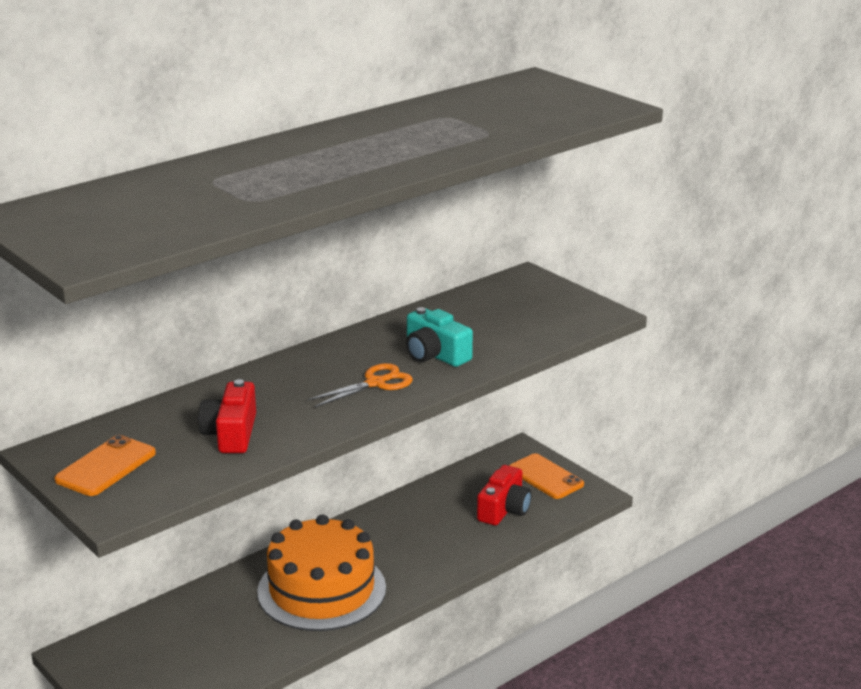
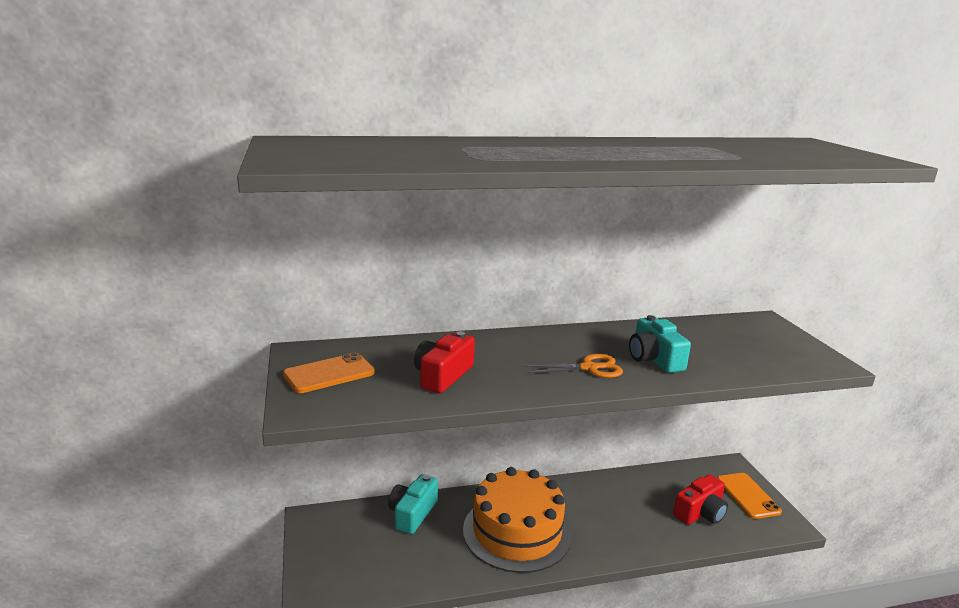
camera: 25 degrees right, 5 degrees down
none -> turquoise camera [388,474,438,534]

